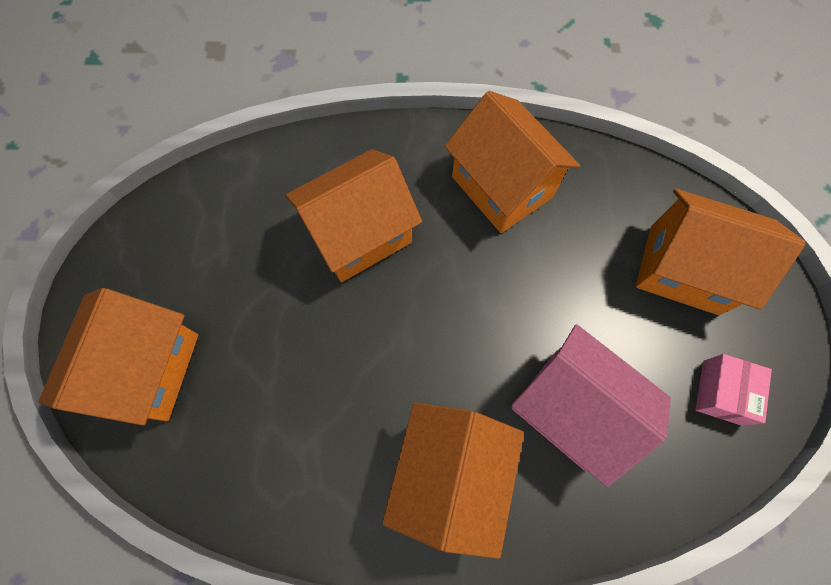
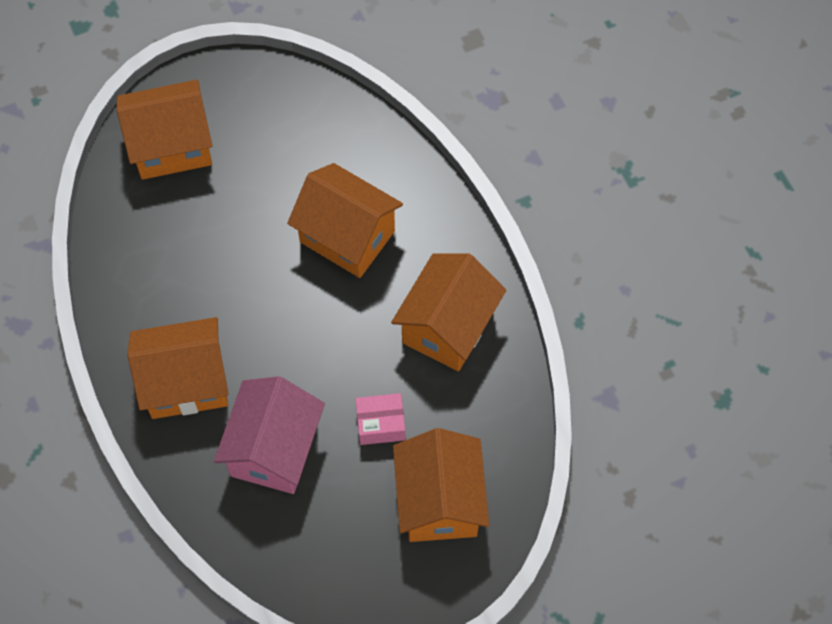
camera: 65 degrees right, 5 degrees down
pink box [695,354,772,426] -> pink box moved to [355,393,405,445]

